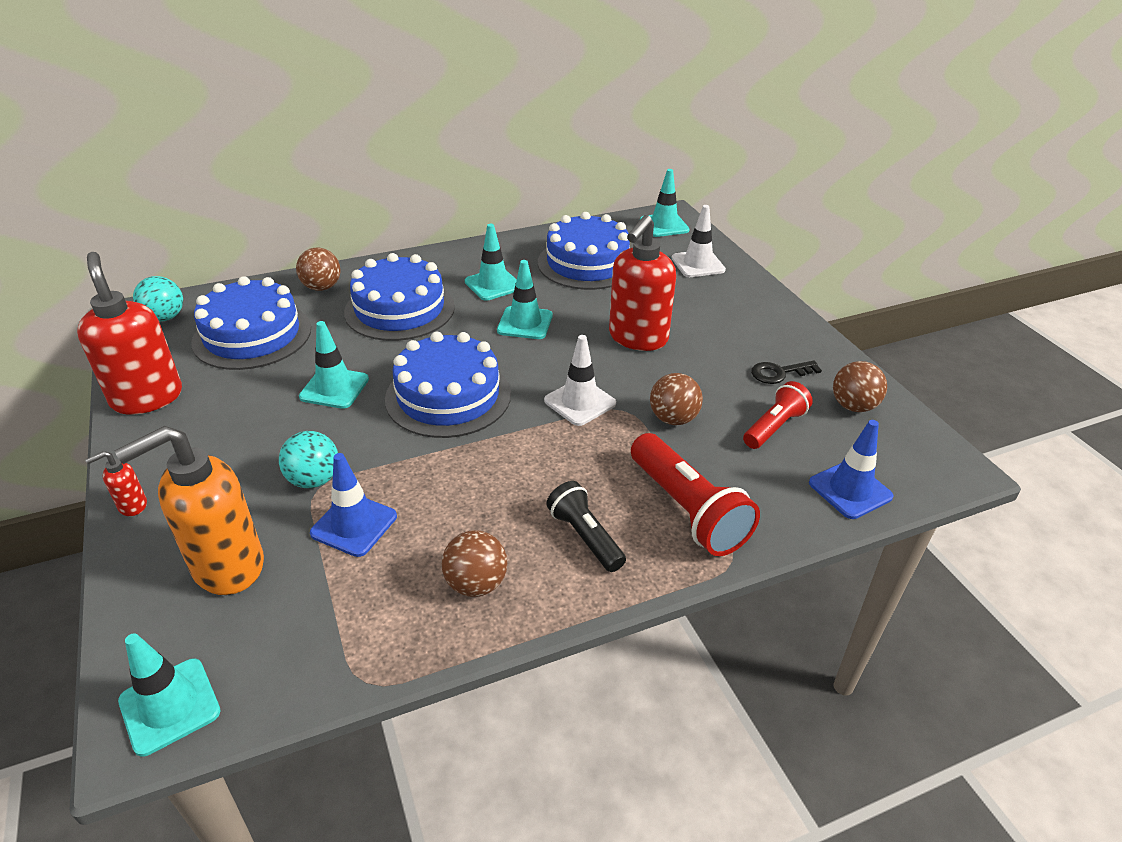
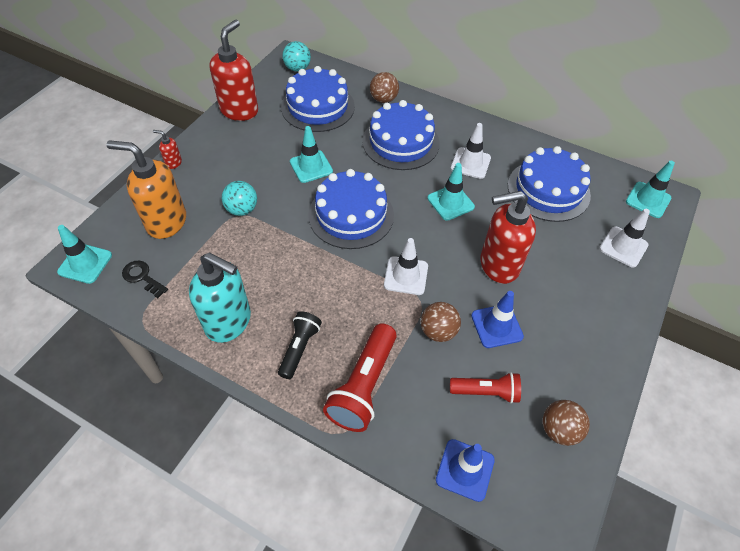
camera: 50 degrees right, 15 degrees up
blue traffic cone [310,453,397,557] -> blue traffic cone moved to [471,291,524,348]
brown ball [442,530,507,597] -> turquoise soap dispenser [189,253,251,343]
turquoise traffic cone [465,224,517,301] -> white traffic cone [451,123,491,179]
black key [751,361,822,384] -> black key moved to [122,261,168,298]

